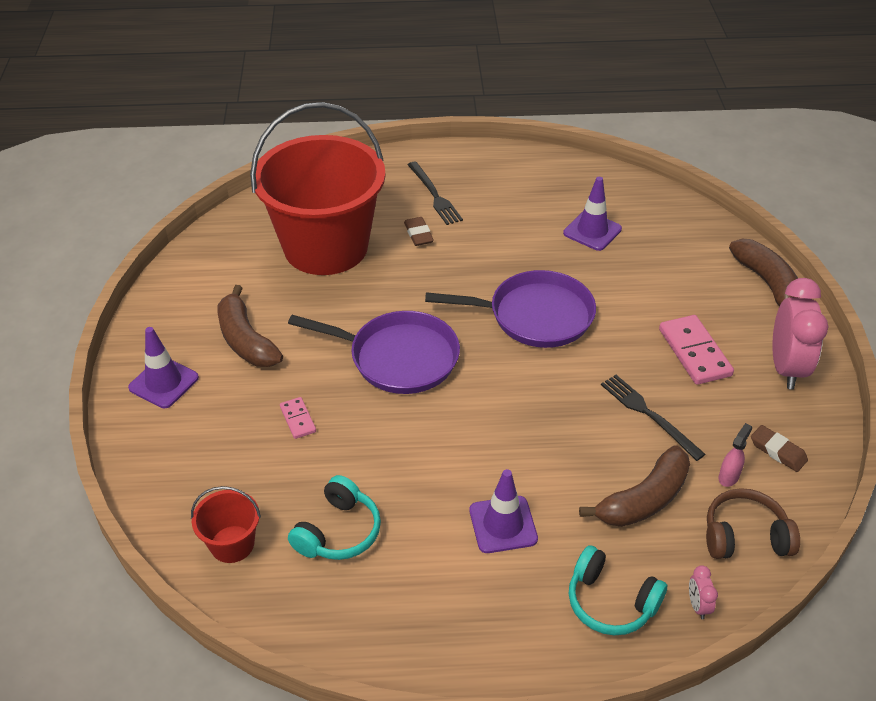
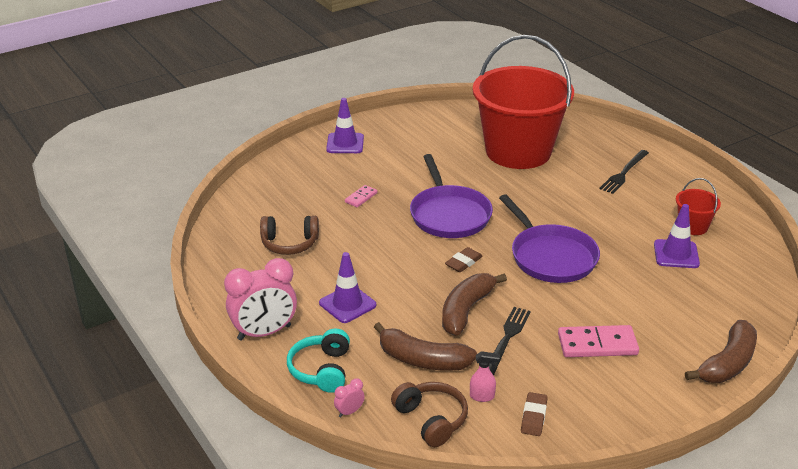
camera: 60 degrees right, 10 degrees down
red bucket [191,486,261,563] -> red bucket moved to [676,178,721,235]
brown banana [218,285,283,367] -> brown banana moved to [442,273,507,336]
turquoise headphones [288,475,381,560] -> brown headphones [260,216,319,255]
brown eraser [404,217,434,246] -> brown eraser moved to [445,247,483,272]
pink domino [659,315,734,385] -> pink domino turned 45 degrees clockwise [558,325,639,357]
pink clock [772,278,828,389] -> pink clock moved to [224,258,297,341]

